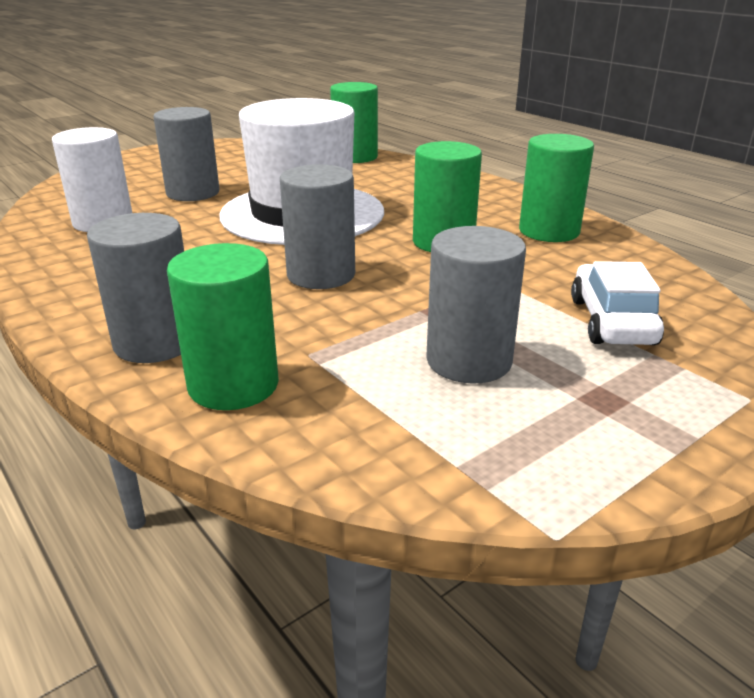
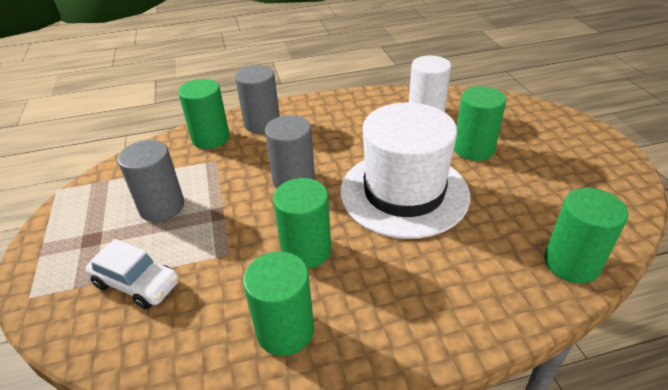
camera: 115 degrees right, 10 degrees up
grey cylinder [153,107,219,201] -> green cylinder [454,86,506,161]

